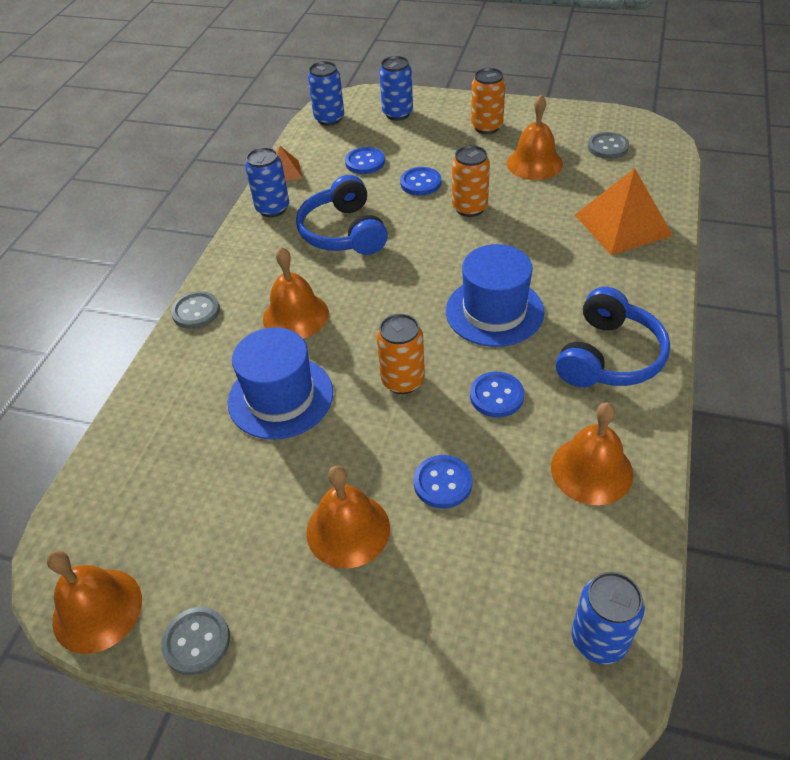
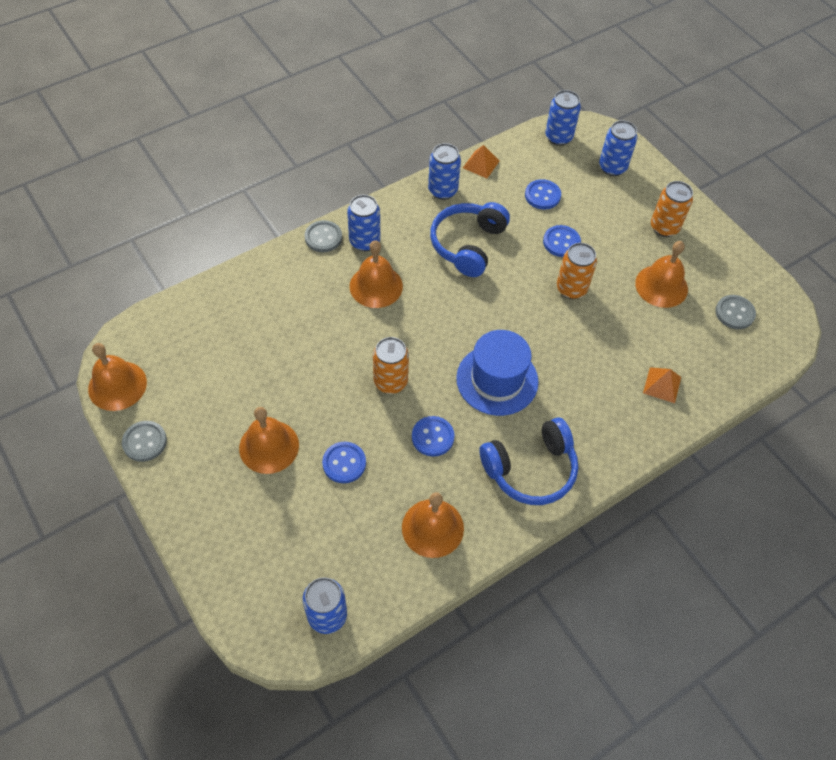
camera: 35 degrees right, 10 degrees up
blue hat [228,327,333,440] -> none
orange pyramid [575,168,673,255] -> orange pyramid [643,367,681,403], size x0.51
none -> blue can [347,195,380,251]

